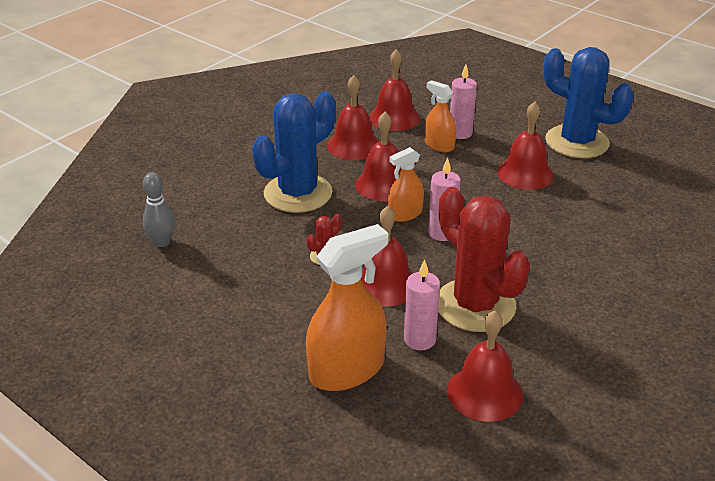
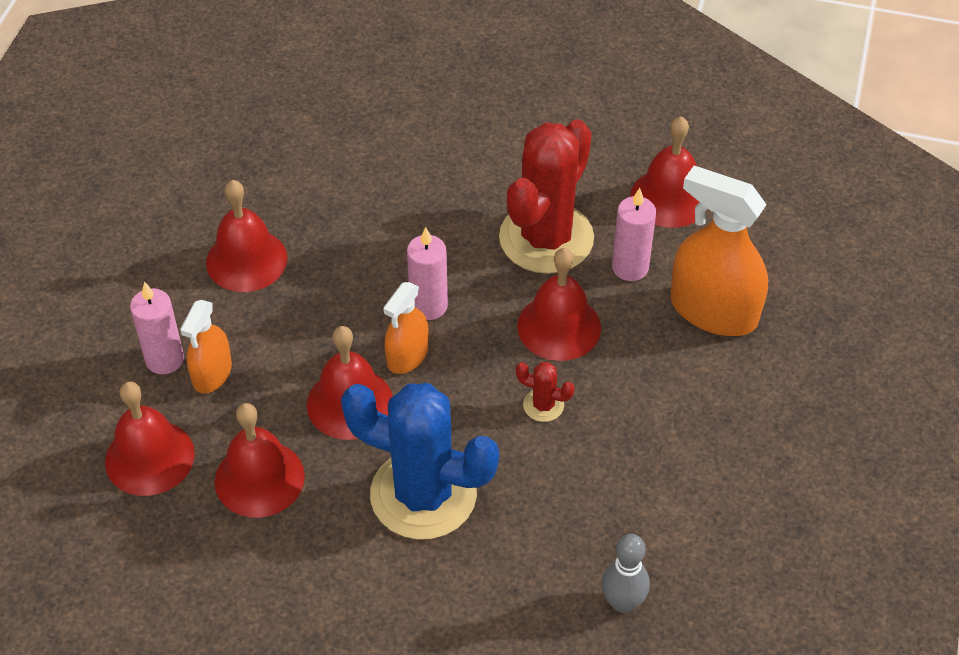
camera: 115 degrees left, 15 degrees up
orange spray bottle [388,147,424,222] -> orange spray bottle turned 90 degrees clockwise [383,282,428,374]
blue cactus [543,47,634,158] -> none

